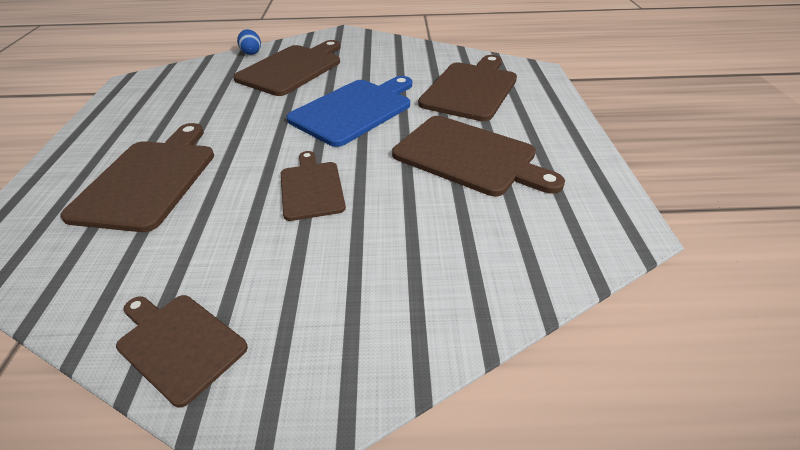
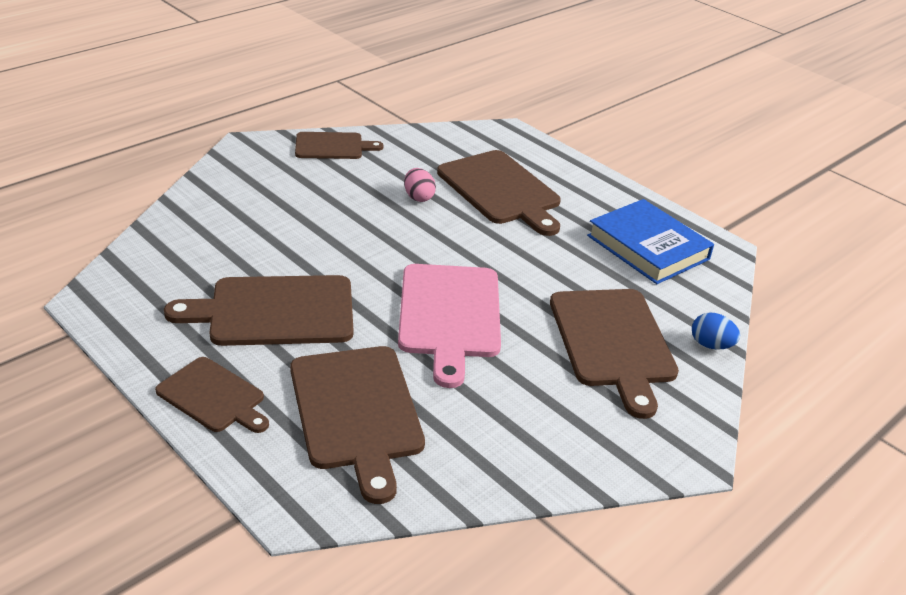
camera: 135 degrees right, 5 degrees down
brown cutting board [281,151,346,221] -> brown cutting board moved to [155,357,269,433]
blue cutting board [287,76,412,147] -> pink cutting board [398,264,501,388]
none -> pink egg [404,168,436,202]
none -> blue book [587,199,714,284]

